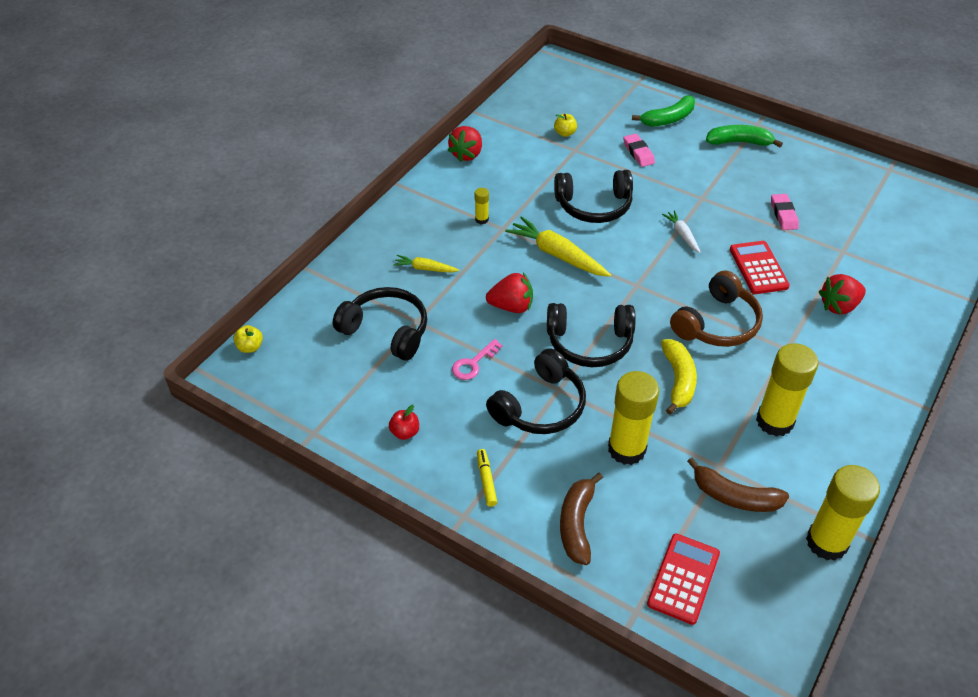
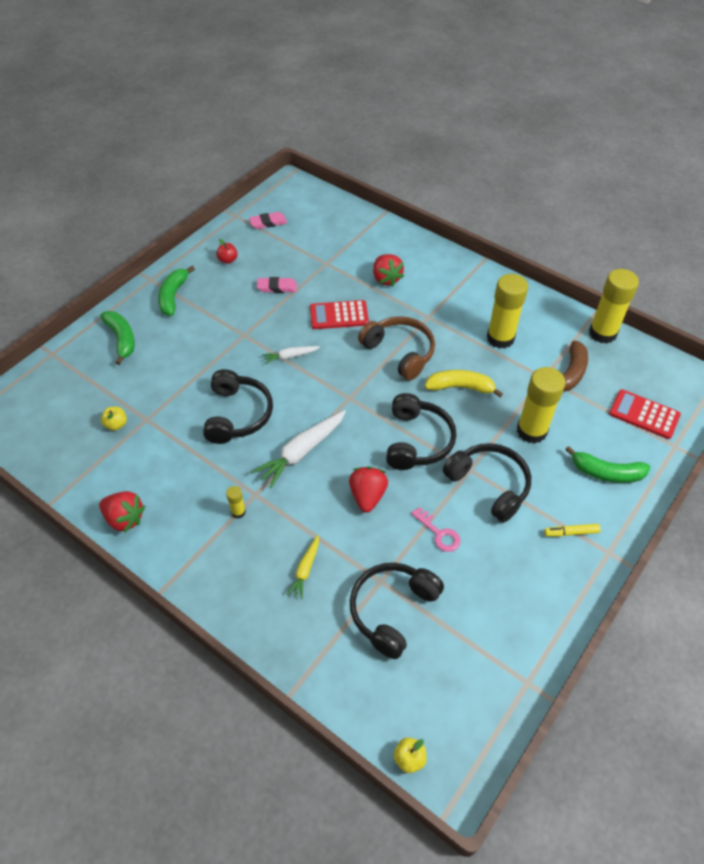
camera: 85 degrees left, 5 degrees up
red apple [389,405,419,440] -> red apple moved to [216,239,238,264]
yellow carrot [505,216,611,277] -> white carrot [252,410,346,488]
brown banana [560,473,603,565] -> green banana [565,446,650,483]
pink eraser [623,134,655,167] -> pink eraser moved to [249,212,287,229]

